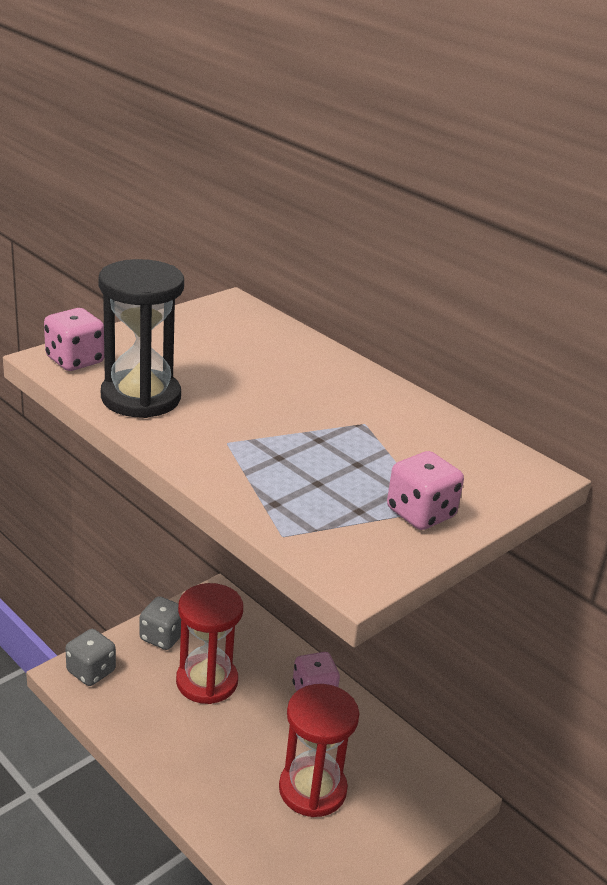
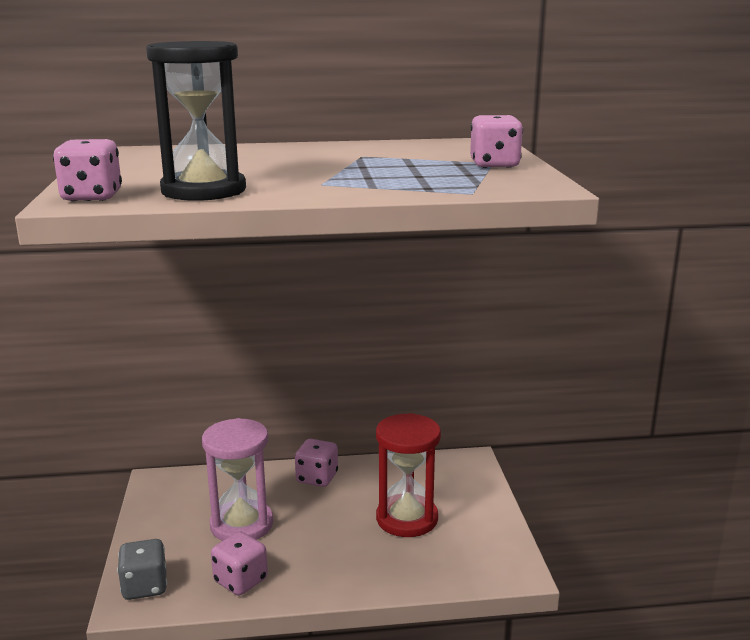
camera: 50 degrees left, 10 degrees down
grey dice [140,596,181,650] -> none
red hourglass [176,583,243,704] -> pink hourglass [202,418,273,541]
none -> pink dice [211,532,268,595]

